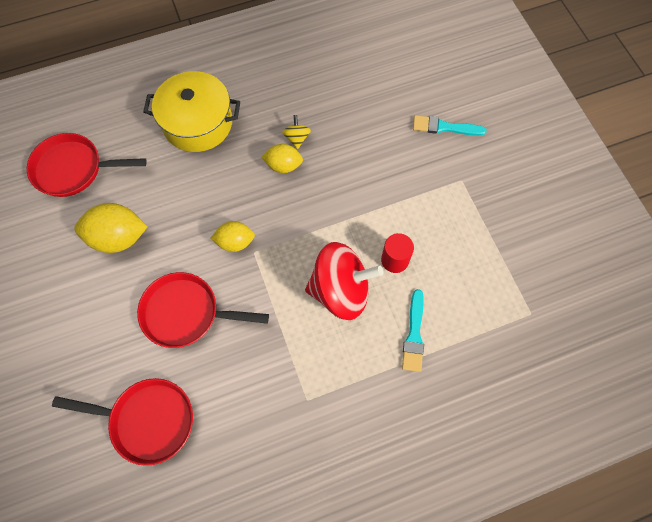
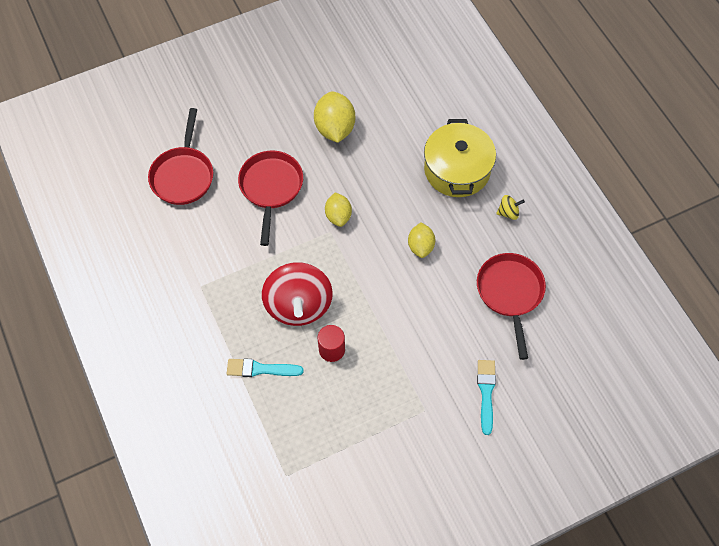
camera: 85 degrees right, 5 degrees down
red pan [27,133,147,197] -> red pan moved to [477,253,546,360]
yellow spinning top [282,115,311,149] -> yellow spinning top moved to [496,195,525,220]

